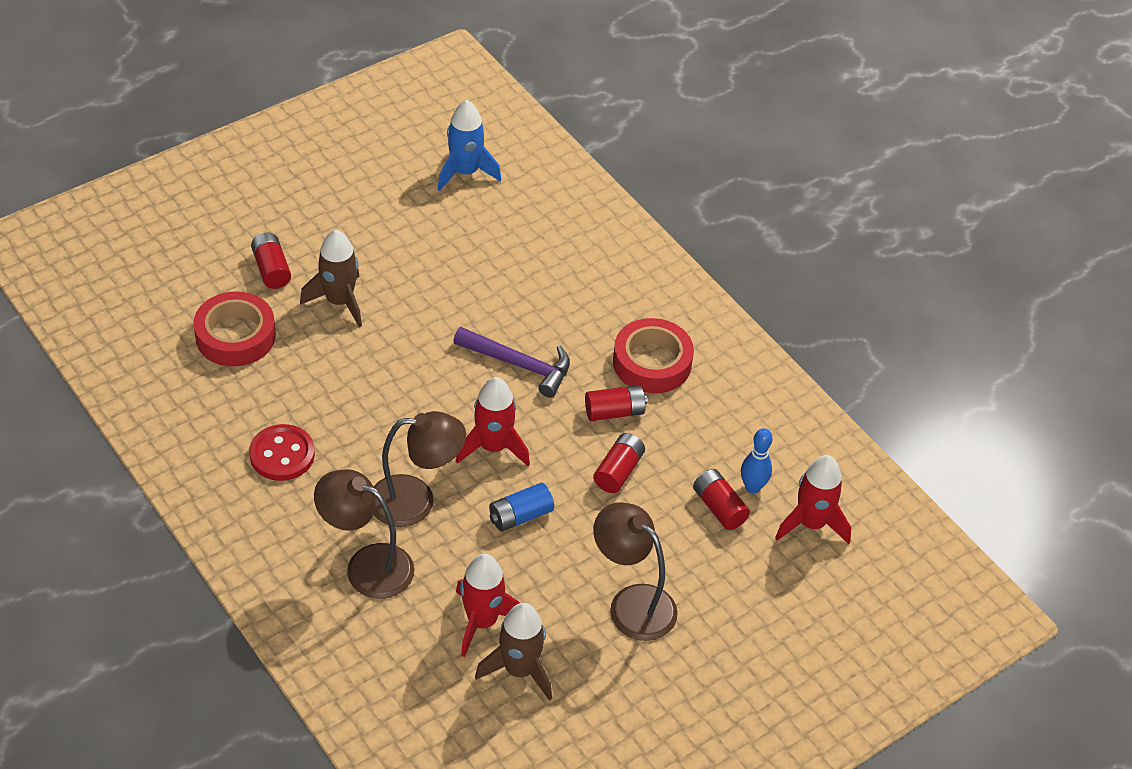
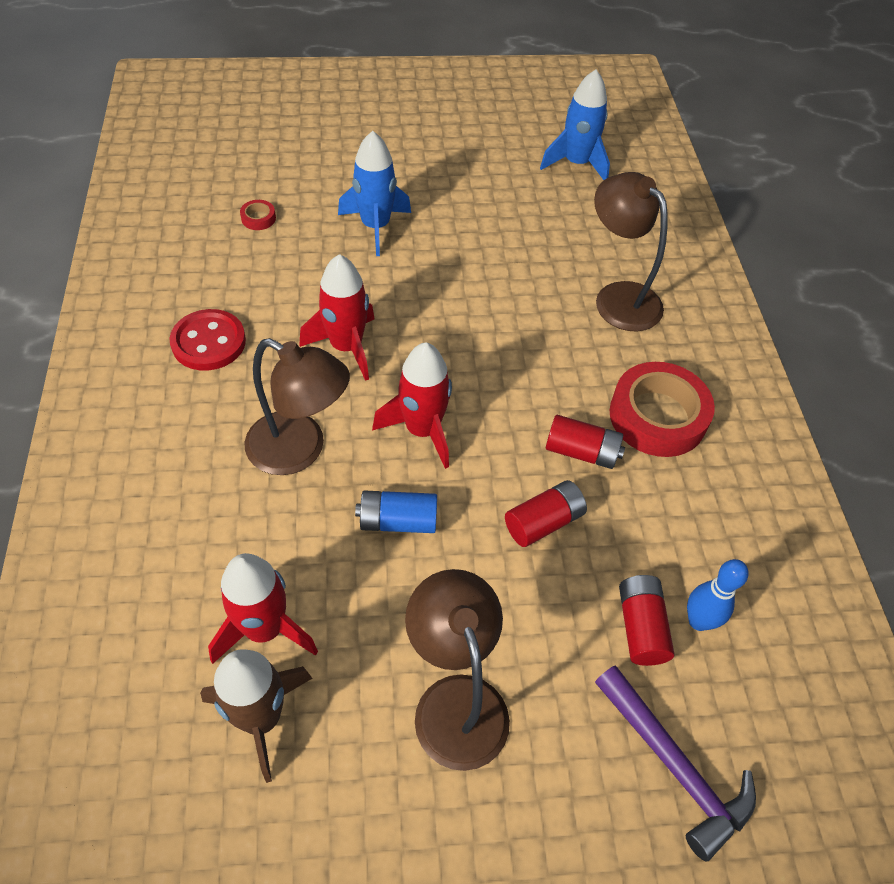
camera: 30 degrees right, 5 degrees up
red tape [193,291,276,366] -> red tape [240,200,276,230], size x0.41
red battery [251,233,291,289] -> none
brown rocket [300,230,362,327] -> blue rocket [338,131,411,256]
brown lamp [314,469,415,599] -> brown lamp moved to [594,172,668,331]
purple hammer [453,327,570,398] -> purple hammer moved to [595,665,756,862]
red rocket [775,455,851,544] -> red rocket moved to [299,254,374,381]

